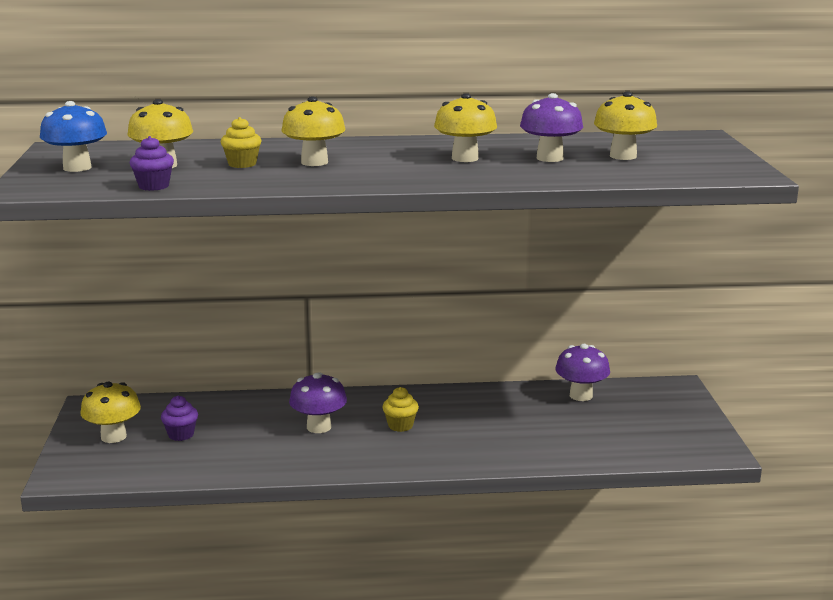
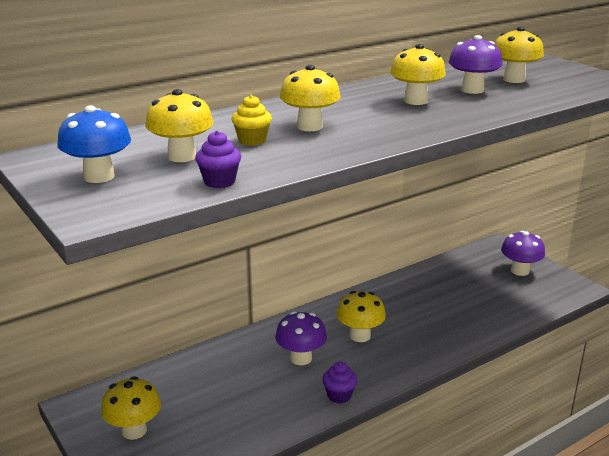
camera: 30 degrees left, 5 degrees up
purple cupcake [161,396,198,441] -> purple cupcake moved to [322,362,357,404]
yellow cupcake [382,387,419,432] -> yellow mushroom [336,291,386,342]
purple mushroom [555,344,610,401] -> purple mushroom moved to [501,231,545,276]

